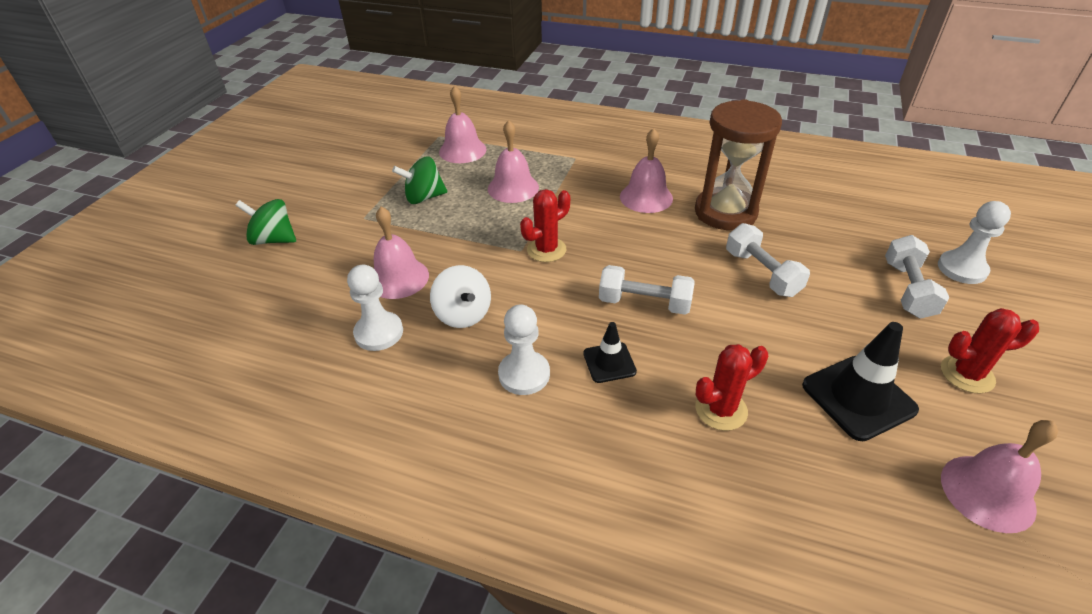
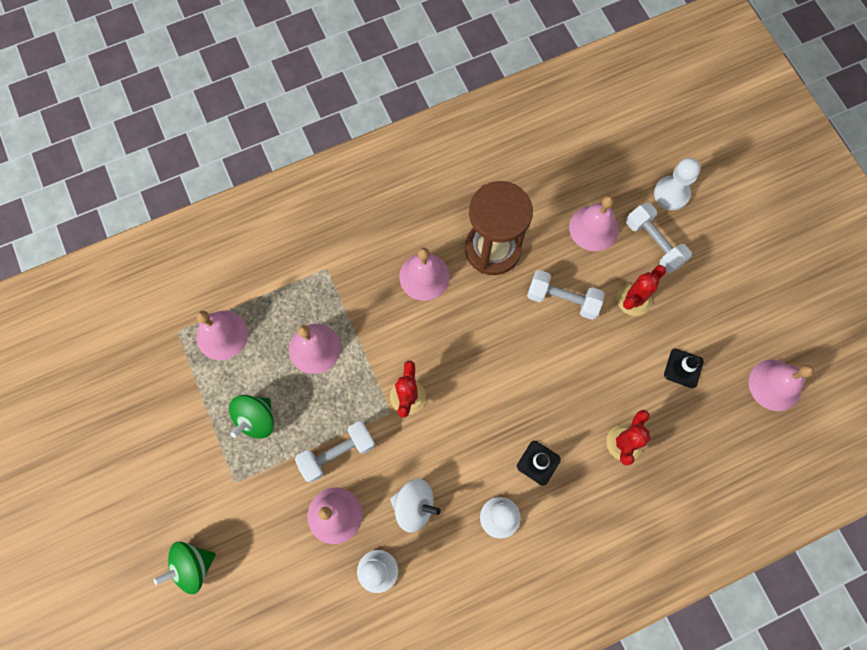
camera: 45 degrees left, 30 degrees up
white dumbbell [599,265,695,315] -> white dumbbell moved to [295,421,375,483]
black traffic cone [802,322,919,441] -> black traffic cone [664,348,704,388], size x0.58
red cactus [941,308,1039,393] -> red cactus moved to [617,265,666,316]
none -> pink bell [569,195,619,251]

